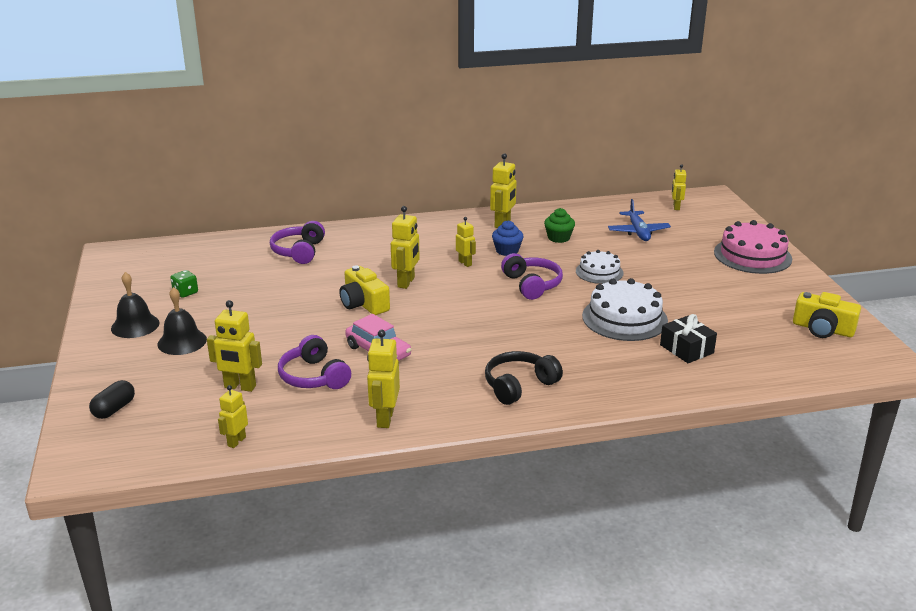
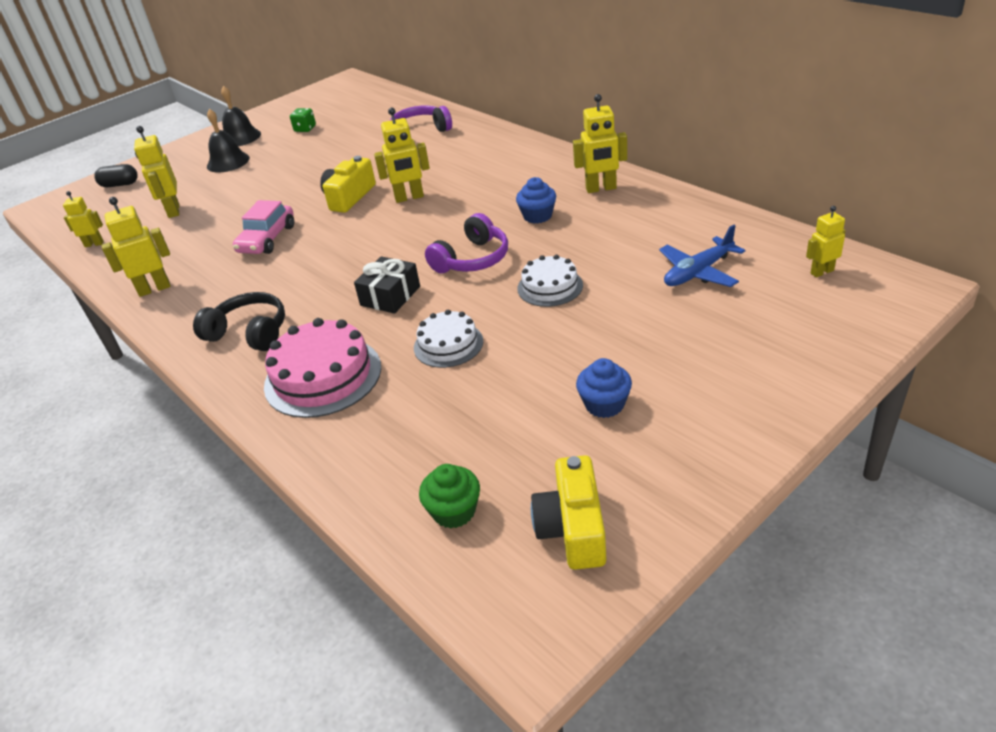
camera: 65 degrees right, 10 degrees up
purple headphones [278,335,351,389] -> none
yellow robot [456,217,476,267] -> none
green cupcake [544,208,575,243] -> green cupcake moved to [419,464,480,529]
white cake [582,278,668,341] -> white cake [414,310,483,368], size x0.61
black gift [660,314,717,363] -> black gift moved to [354,256,420,314]
pink cake [714,220,792,274] -> pink cake moved to [264,318,381,418]
none -> blue cupcake [576,358,632,418]

